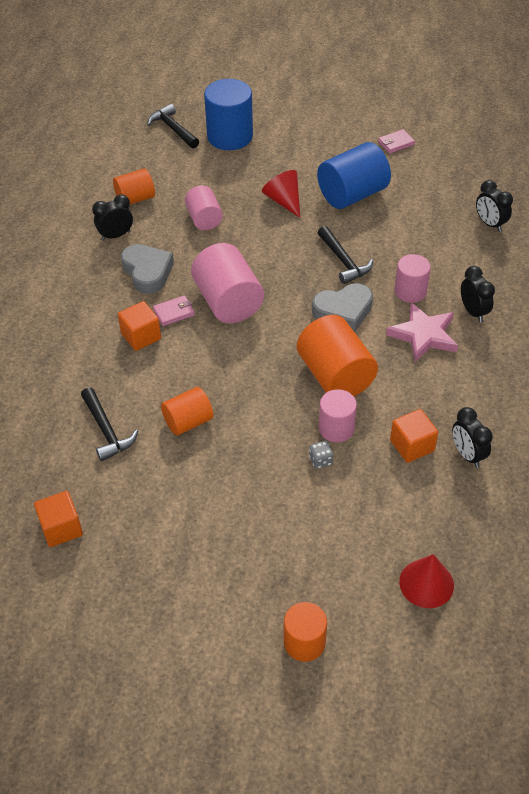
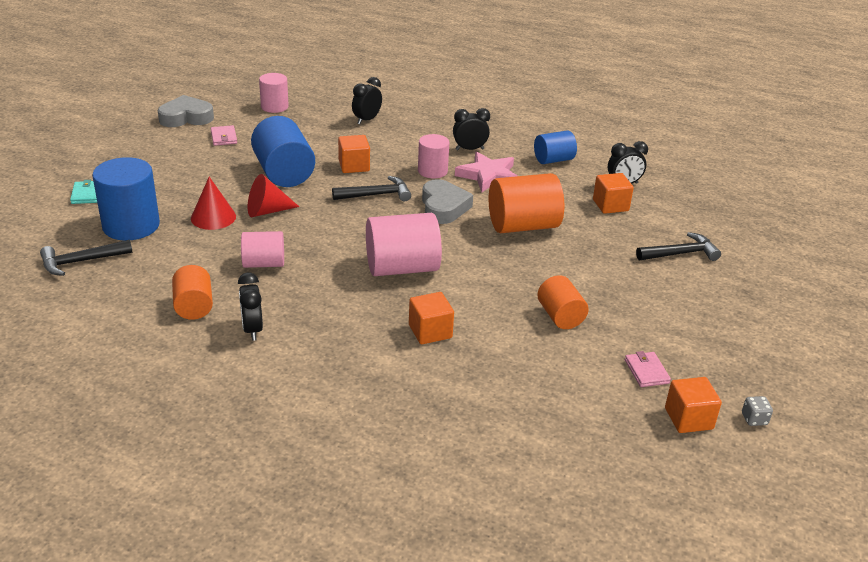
camera: 80 degrees left, 15 degrees down
black hammer [81,387,138,461] -> black hammer moved to [636,232,721,261]
grey heart [121,244,174,294] -> grey heart moved to [158,95,214,127]
pink wallet [153,295,195,326] -> pink wallet moved to [625,351,671,387]
orange cylinder [284,602,327,662] -> none
grey dice [309,441,333,469] -> grey dice moved to [742,396,773,426]
pink cylinder [319,389,357,442] -> pink cylinder moved to [259,73,289,113]
red cone [399,554,454,608] -> red cone moved to [191,177,236,230]
black clock [476,180,513,232] -> black clock turned 150 degrees clockwise [352,77,382,124]
none -> turquoise wallet [70,180,97,204]
none -> orange cube [338,135,370,173]
none -> blue cylinder [534,130,577,164]

